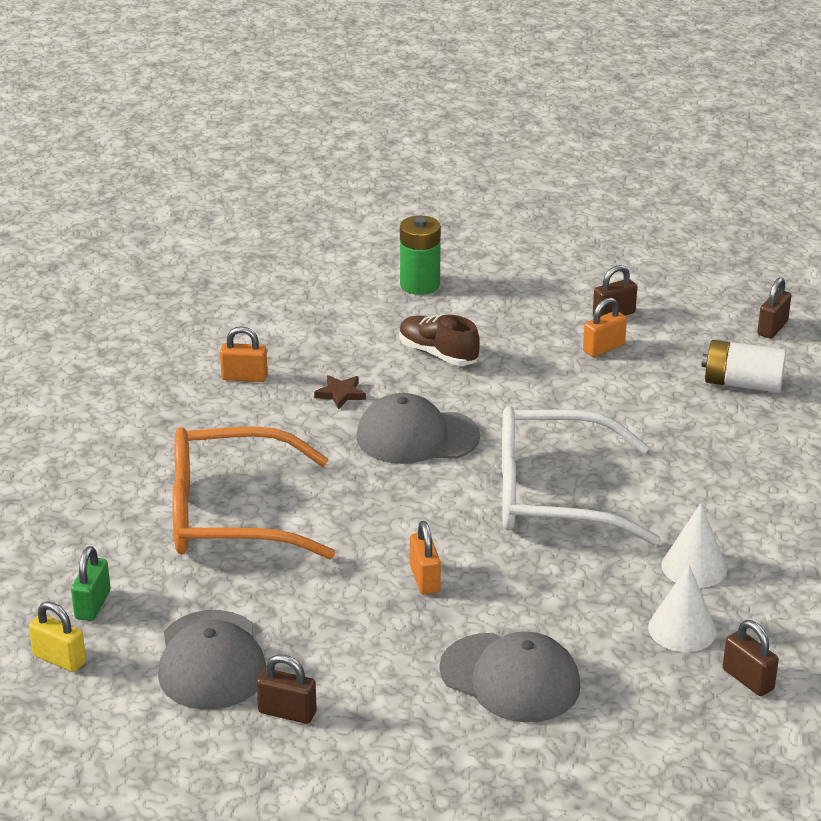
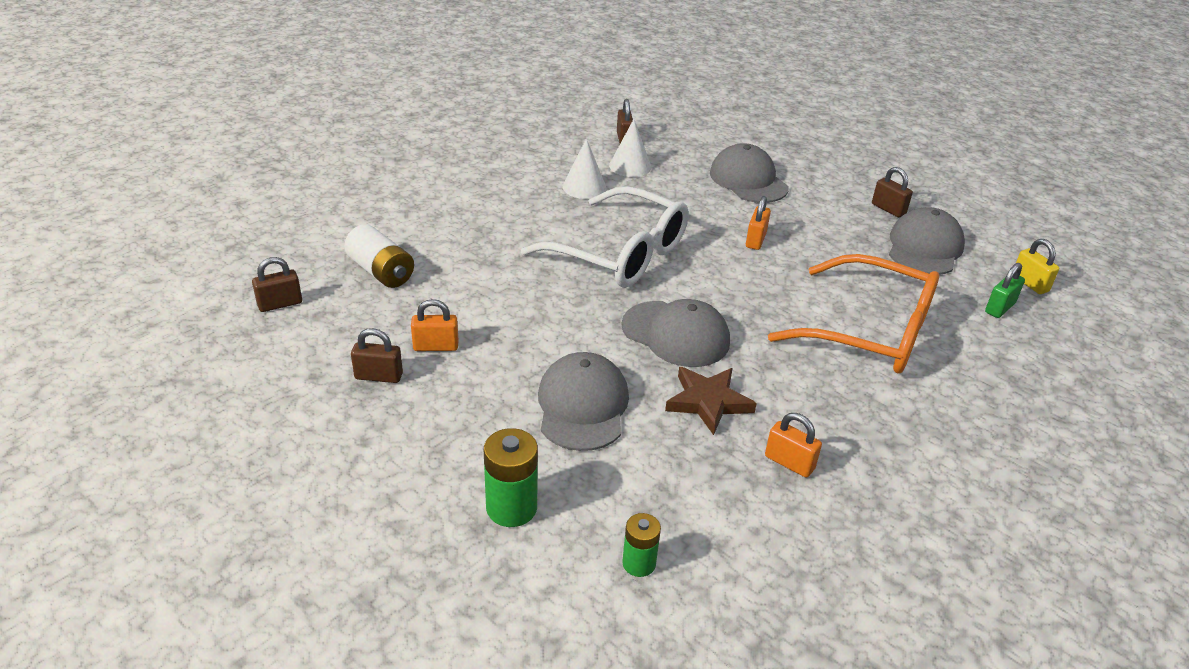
camera: 150 degrees left, 5 degrees up
brown star [314,375,366,409] -> brown star [665,367,757,435], size x1.68
brown shoe [399,315,480,366] -> grey cap [538,352,629,451]
none -> green battery [622,513,661,577]

